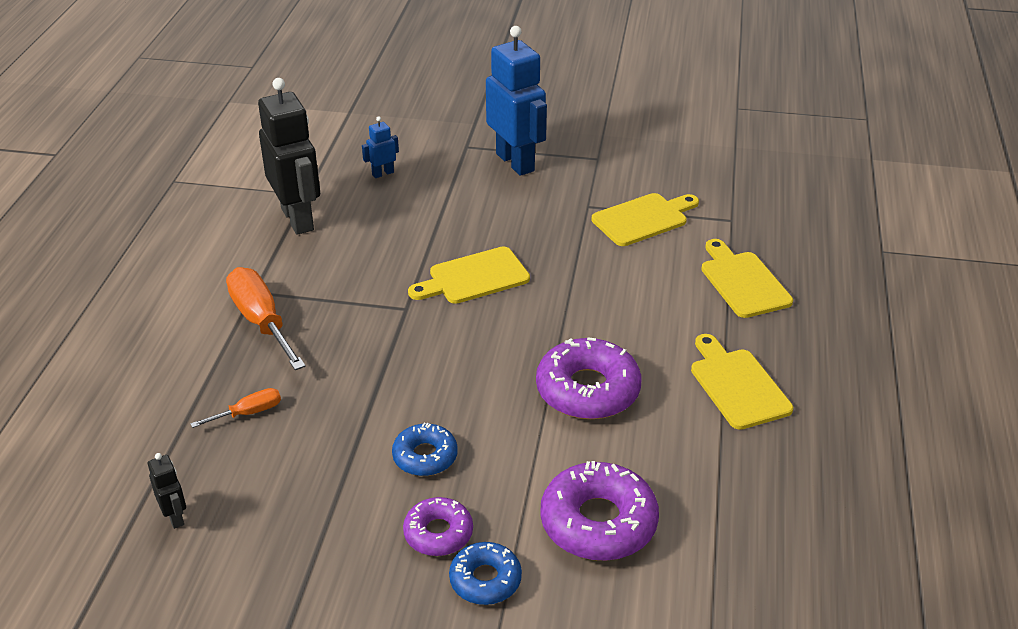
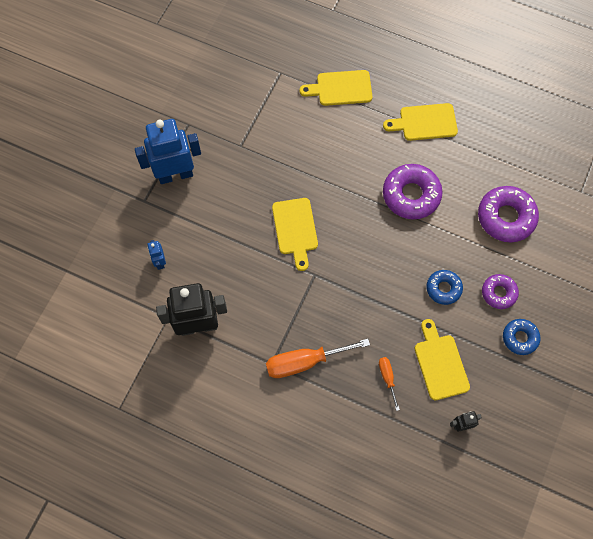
camera: 75 degrees left, 30 degrees up
blue donut [449,542,522,605] -> blue donut moved to [503,319,540,355]
yellow cutting board [591,193,699,246] -> yellow cutting board moved to [415,319,470,400]

